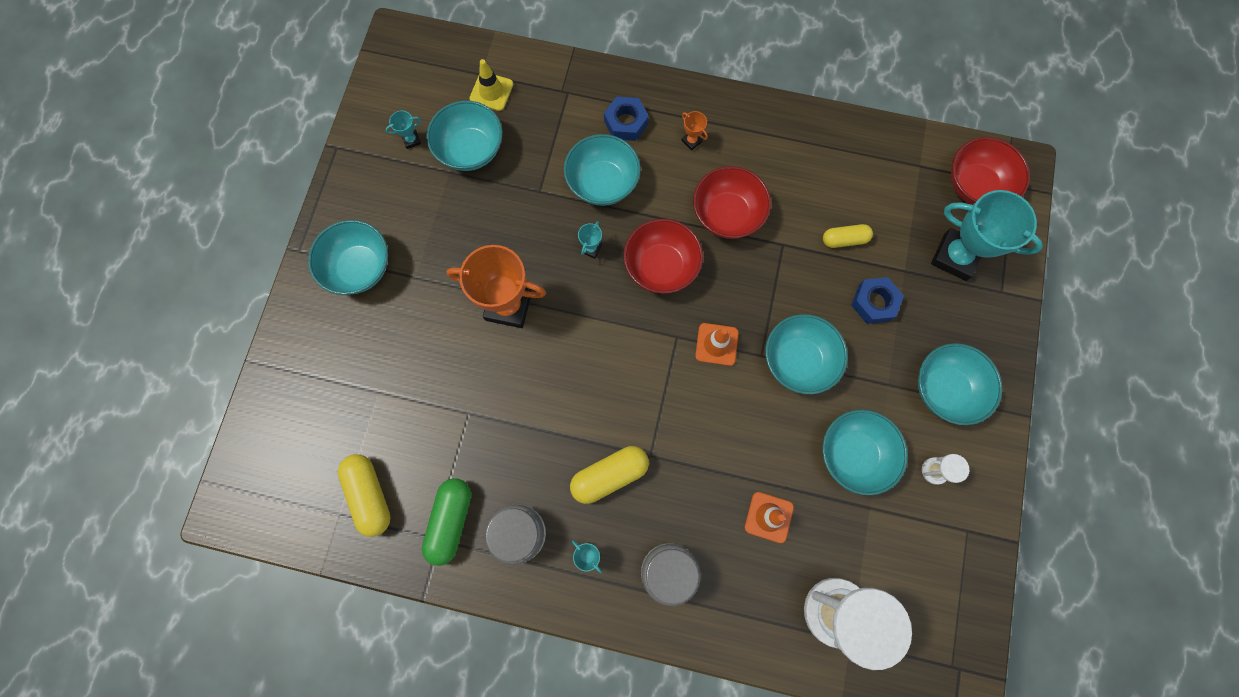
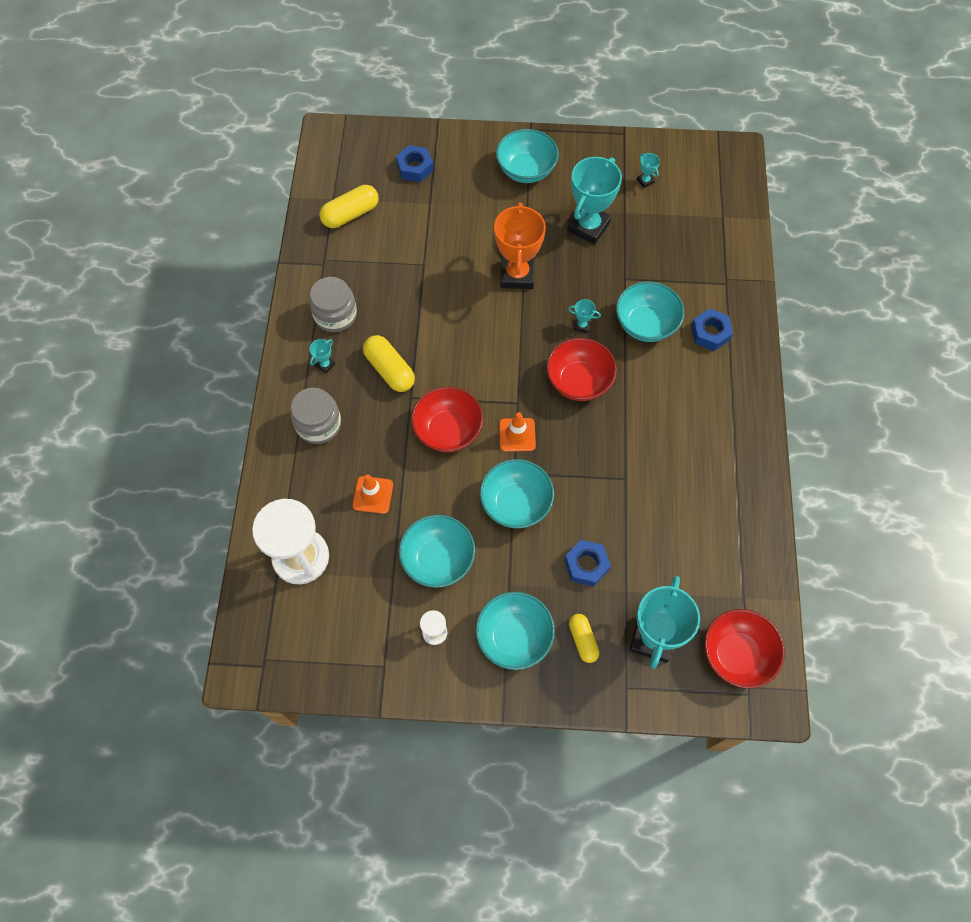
camera: 80 degrees right, 10 degrees down
green capsule [422,478,471,566] -> none
turquoise bowl [426,101,503,171] -> none
yellow traffic cone [469,59,513,111] -> none
orange trophy [681,111,708,151] -> none
red bowl [693,166,771,239] -> red bowl moved to [411,387,483,452]
yellow capsule [823,224,873,248] -> yellow capsule moved to [569,614,599,663]
none -> blue nut [396,145,433,182]
none -> turquoise trophy [567,157,622,245]

